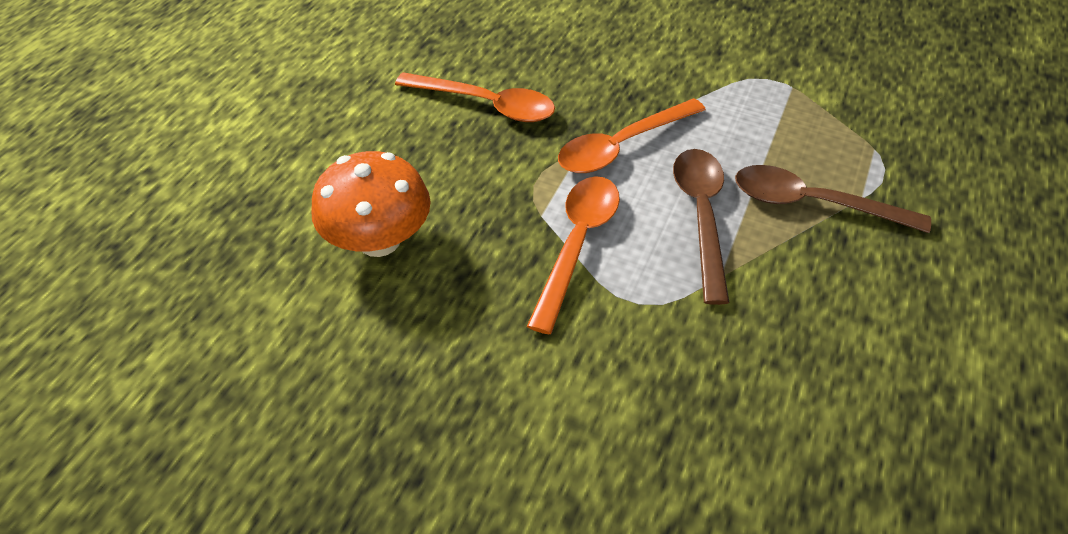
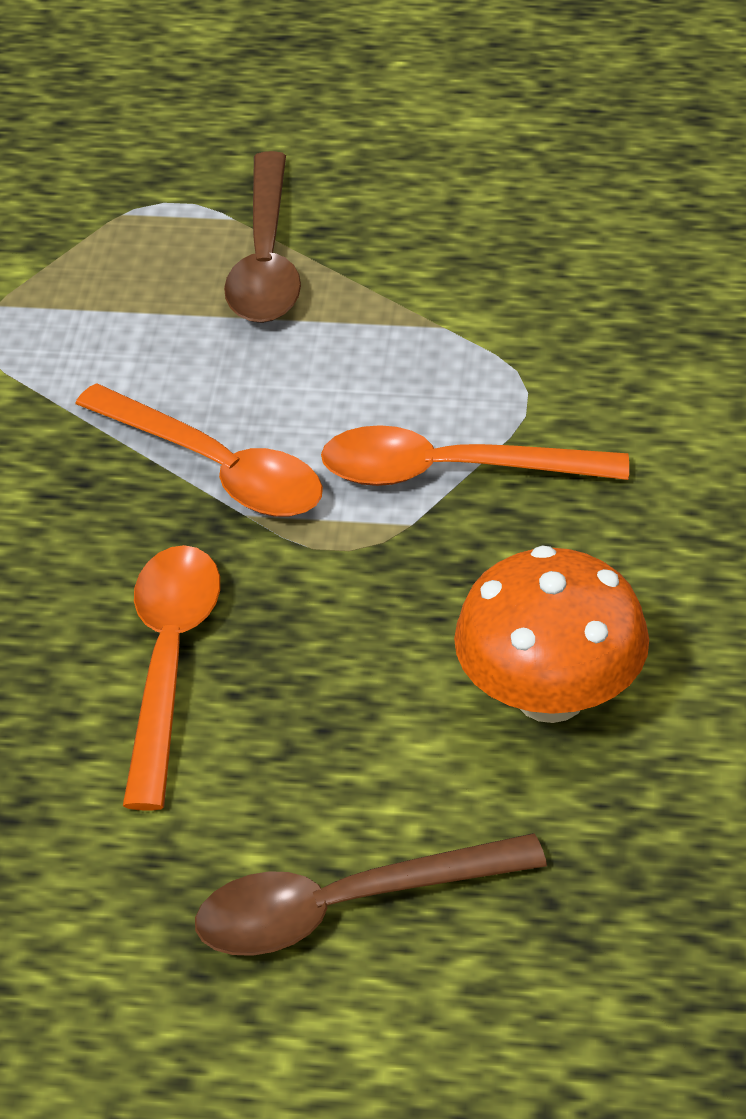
camera: 105 degrees left, 5 degrees down
brown spoon [673,149,730,305] -> brown spoon moved to [195,833,547,956]

